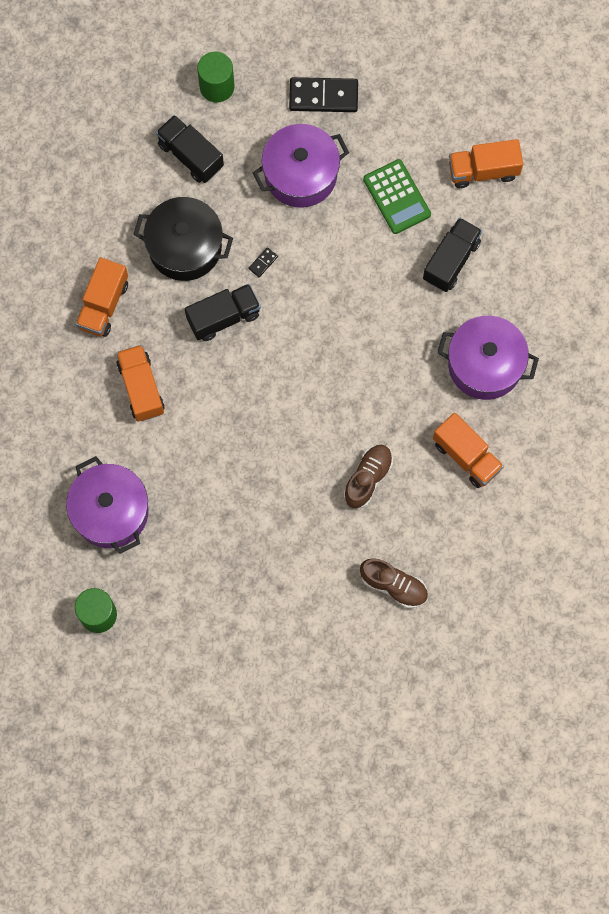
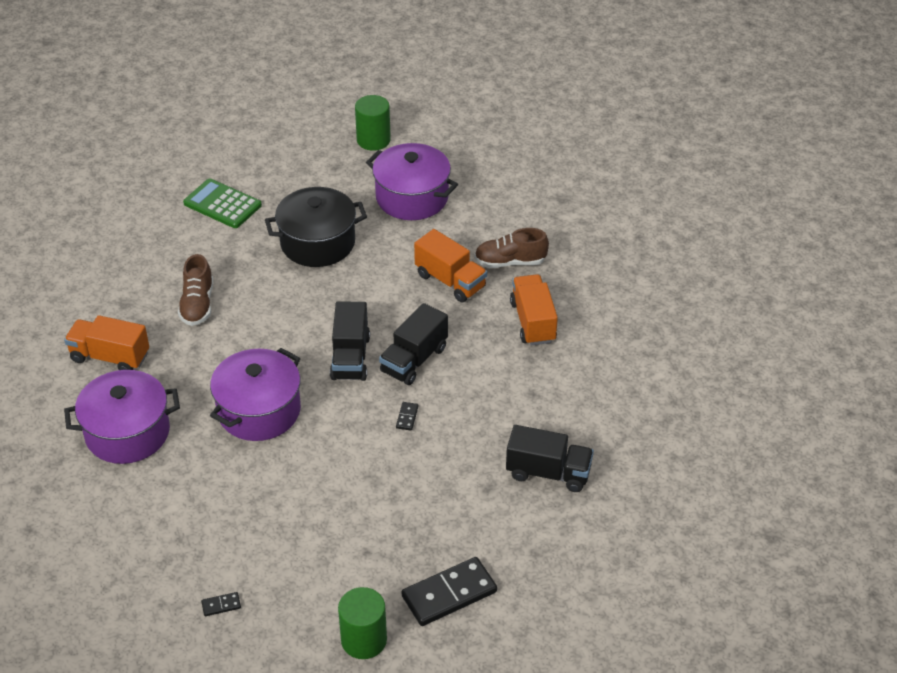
camera: 150 degrees right, 30 degrees down
black pot [133,197,233,281] -> black pot moved to [265,187,367,267]
green cylinder [197,52,234,103] -> green cylinder moved to [338,587,387,659]
purple pot [253,124,349,208] -> purple pot moved to [210,348,301,441]
brown shoe [360,558,428,608] -> brown shoe moved to [474,228,549,268]
green calculator [363,159,431,234] -> green calculator moved to [183,178,262,228]
black truck [423,217,482,292] -> black truck moved to [330,301,370,381]
orange truck [449,139,523,188] -> black domino [201,592,241,616]

